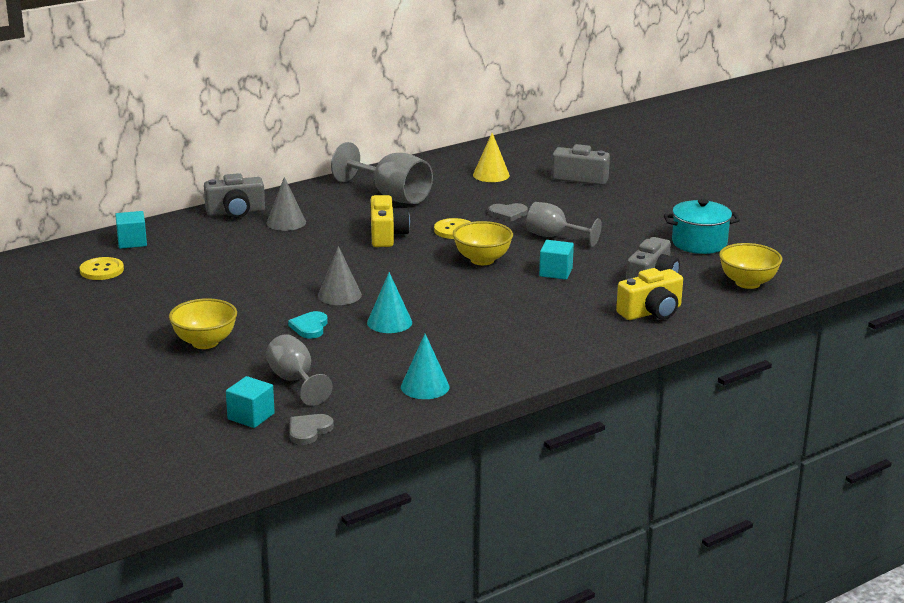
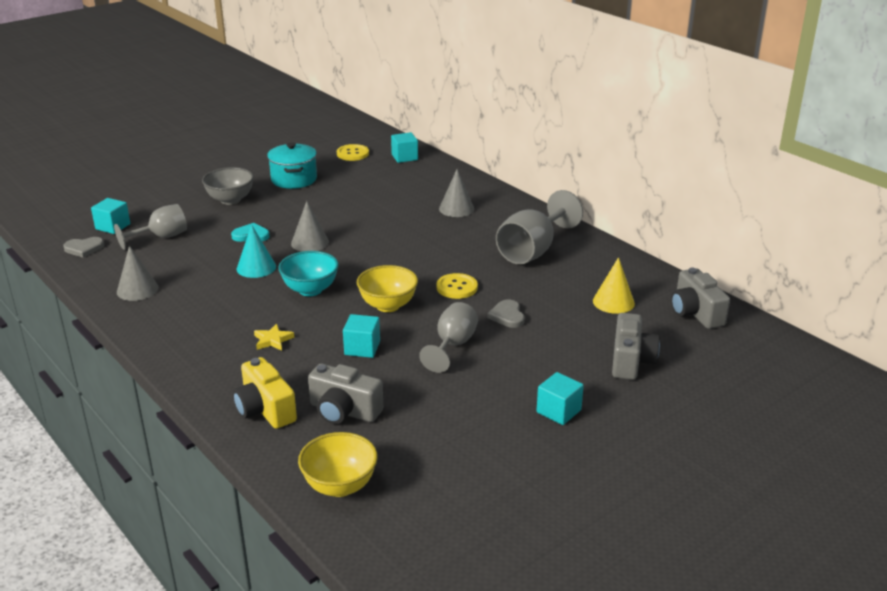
camera: 85 degrees right, 5 degrees up
yellow bowl [169,298,237,349] -> grey bowl [202,167,254,205]
grey camera [204,173,265,218] -> grey camera moved to [671,268,730,329]
grey heart [290,414,334,445] -> grey heart turned 135 degrees clockwise [63,237,104,258]
yellow camera [371,195,410,247] -> none
turquoise cone [401,334,449,399] -> grey cone [117,245,159,301]
turquoise pot [664,199,740,254] -> turquoise pot moved to [267,143,317,189]
none -> yellow star [254,324,294,351]
none -> turquoise bowl [278,251,339,296]
none -> turquoise cube [537,372,584,425]

